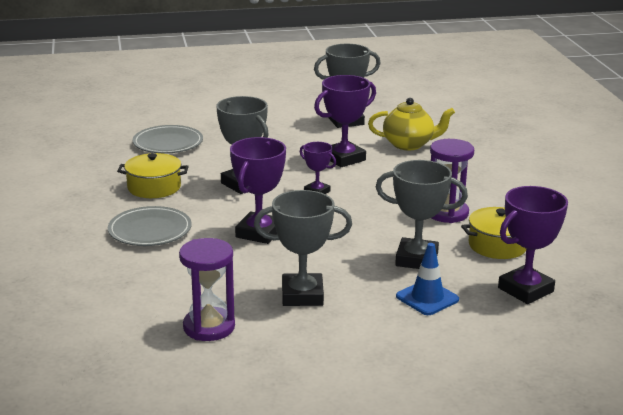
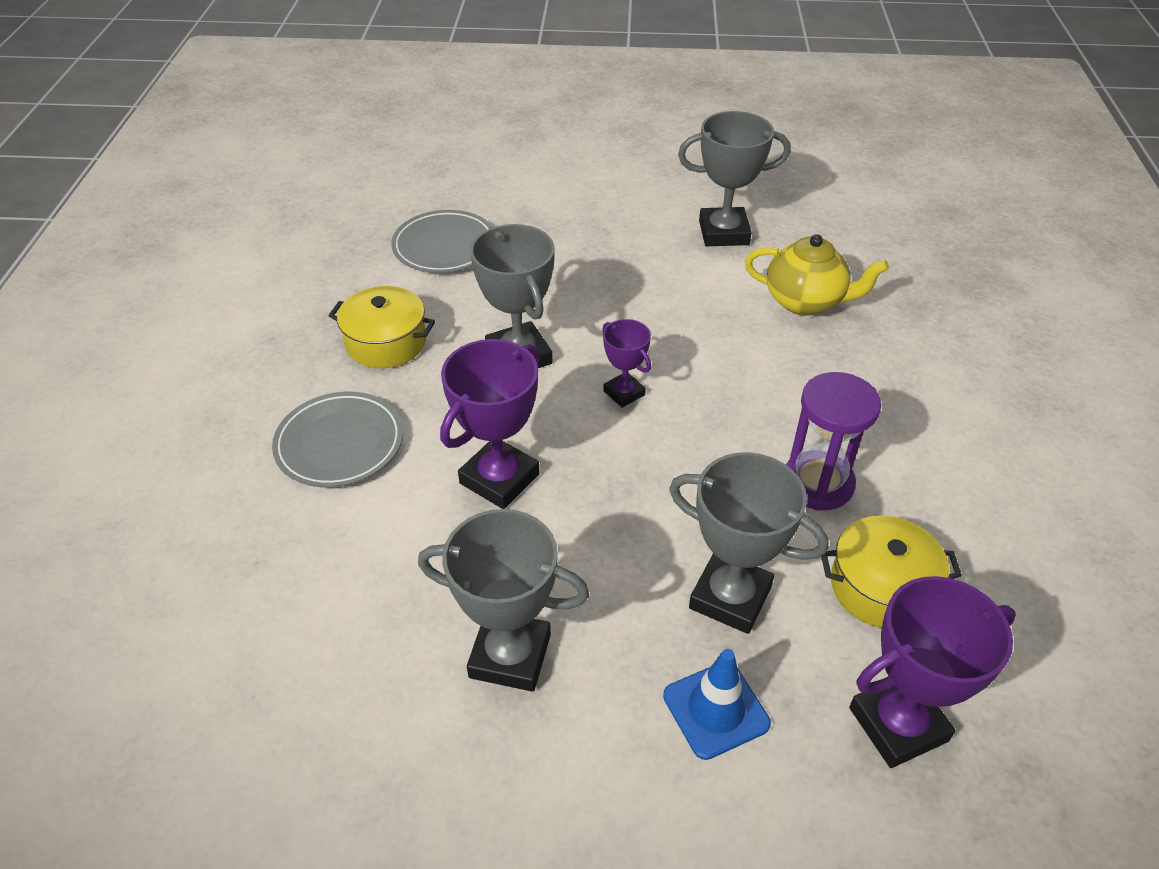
camera: 15 degrees right, 20 degrees up
purple hourglass [179,238,235,341] -> none
purple trophy [314,75,376,167] -> none

